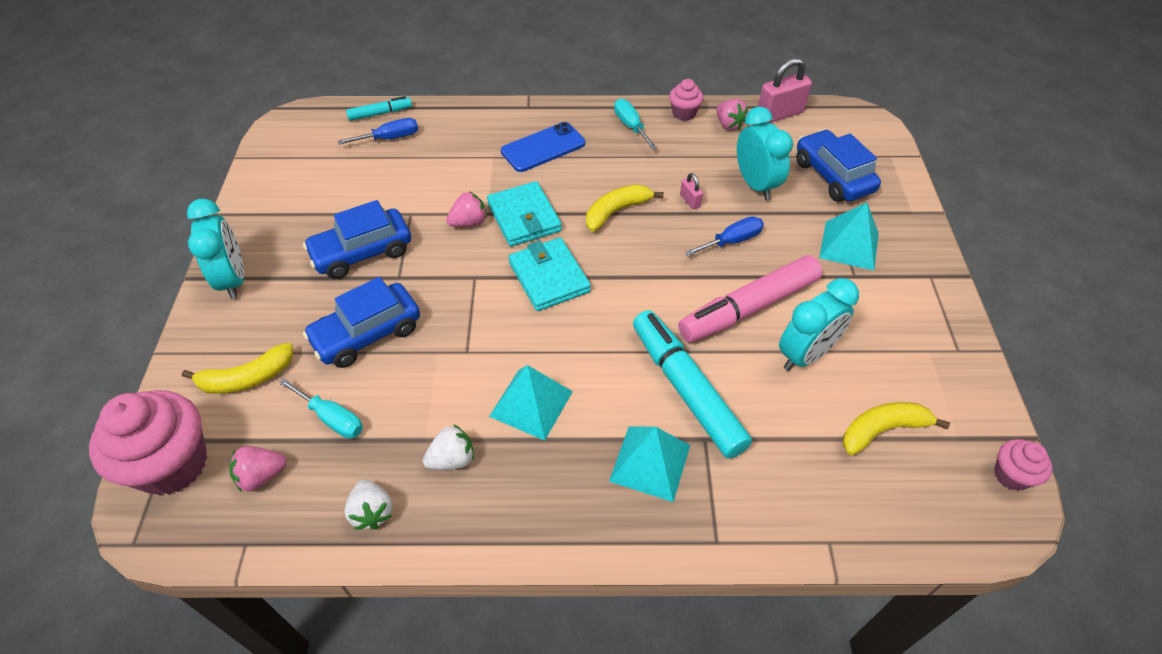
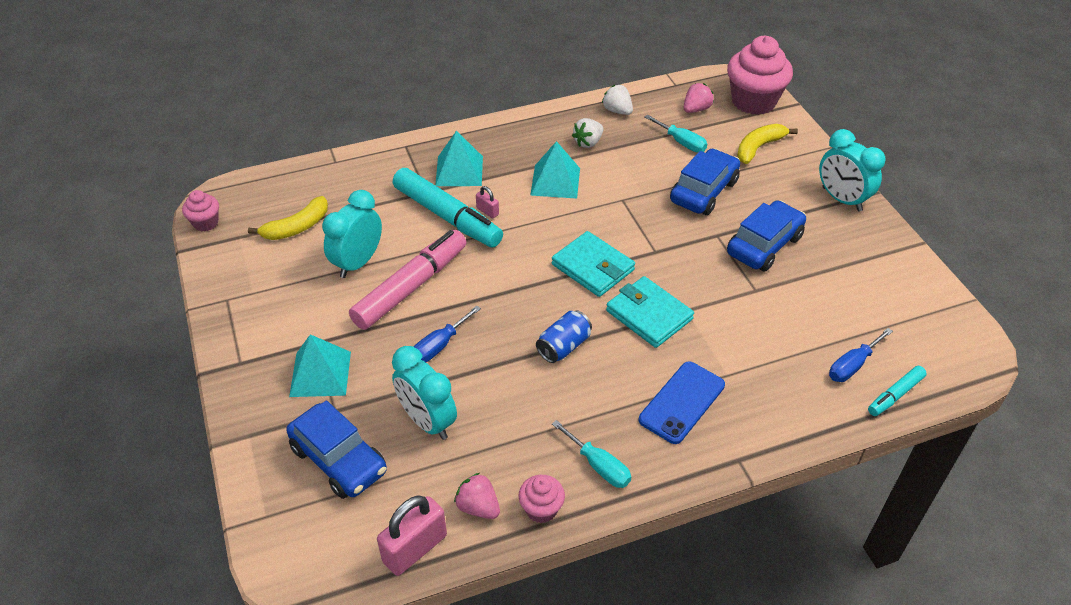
camera: 160 degrees right, 5 degrees down
turquoise screwdriver [279,378,363,439] -> turquoise screwdriver turned 150 degrees counterclockwise [645,114,707,153]
pink strawberry [446,191,487,227] -> none
yellow banana [586,185,664,232] -> blue can [536,310,592,363]
pink padlock [680,173,703,209] -> pink padlock moved to [476,186,499,218]

